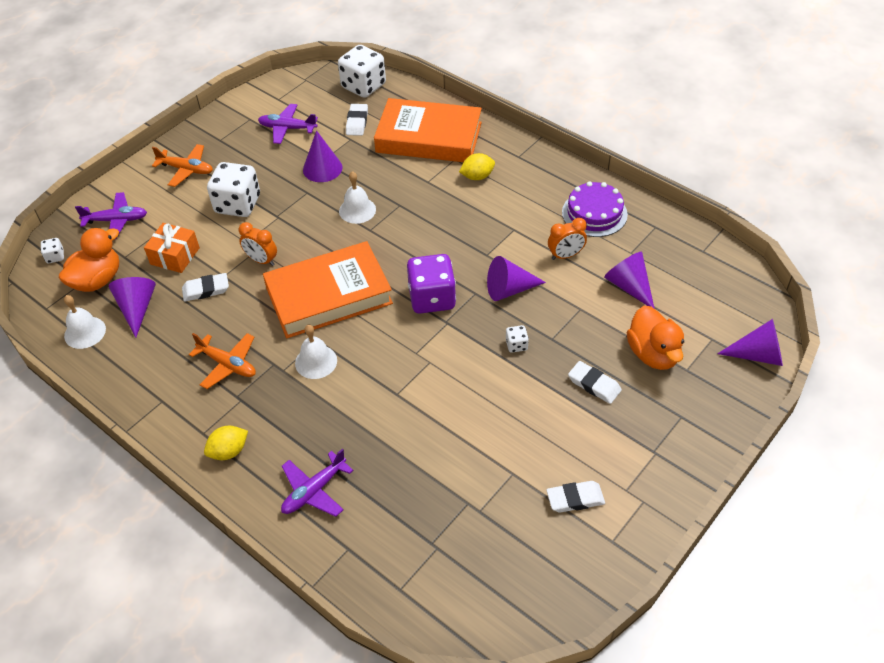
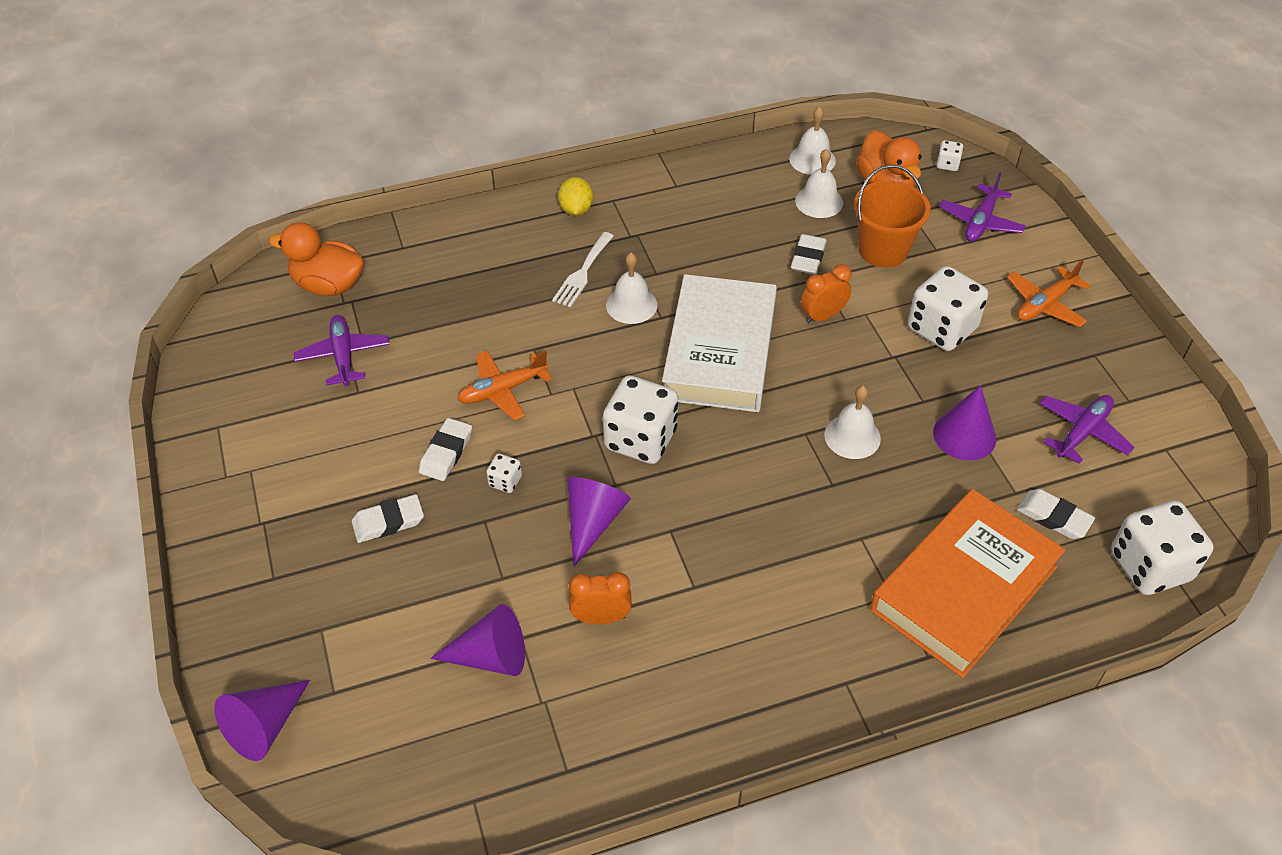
camera: 120 degrees right, 0 degrees up
purple cone [109,277,156,338] -> white bell [795,149,843,218]
orange gift [144,223,200,273] -> orange bucket [854,165,931,268]
orange plane [189,333,256,389] -> orange plane moved to [457,350,552,420]
orange book [263,241,393,338] -> white book [662,274,777,412]
purple plane [281,449,354,517] -> purple plane moved to [293,315,390,386]
purple dice [407,254,456,314] -> white dice [603,376,678,464]
yellow lemon [459,153,495,180] -> none
white eraser [546,481,605,513] -> white eraser moved to [419,418,472,481]
orange clock [548,218,587,260] -> orange clock turned 75 degrees clockwise [569,572,632,624]
purple cake [562,181,628,237] -> none
orange duck [627,306,684,370] -> orange duck moved to [269,222,364,296]
none -> white fork [552,232,614,307]

